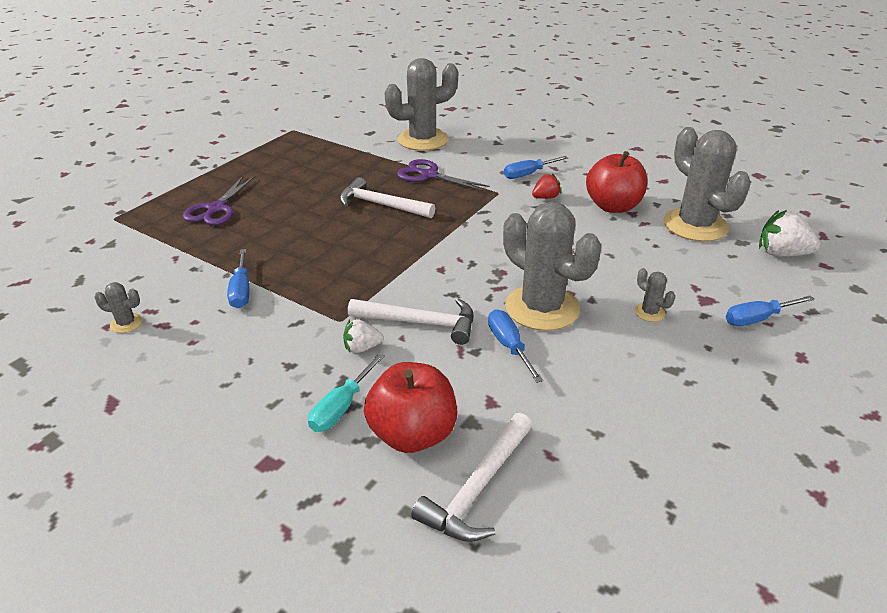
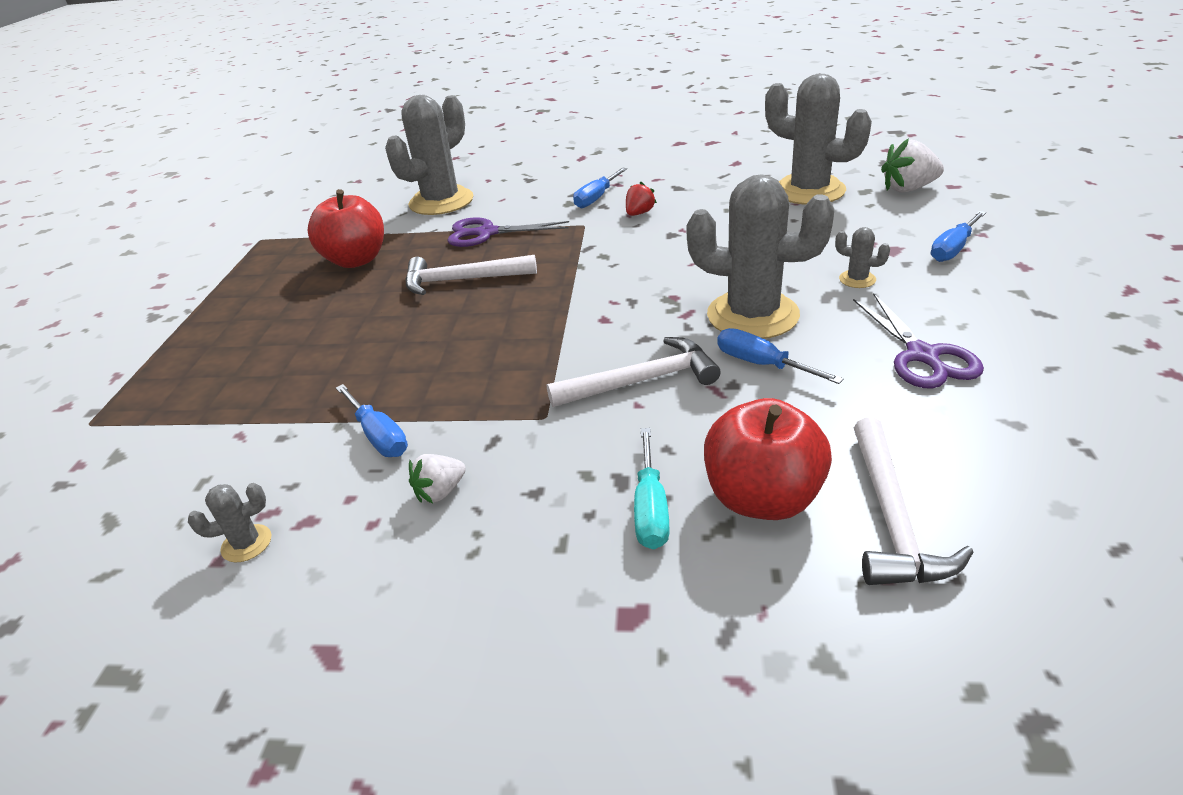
camera: 25 degrees left, 0 degrees up
purple scissors [183,175,256,225] -> purple scissors moved to [853,293,984,389]
white strawberry [343,319,383,353] -> white strawberry moved to [409,454,466,503]
red apple [586,151,648,213] -> red apple moved to [308,189,384,268]

